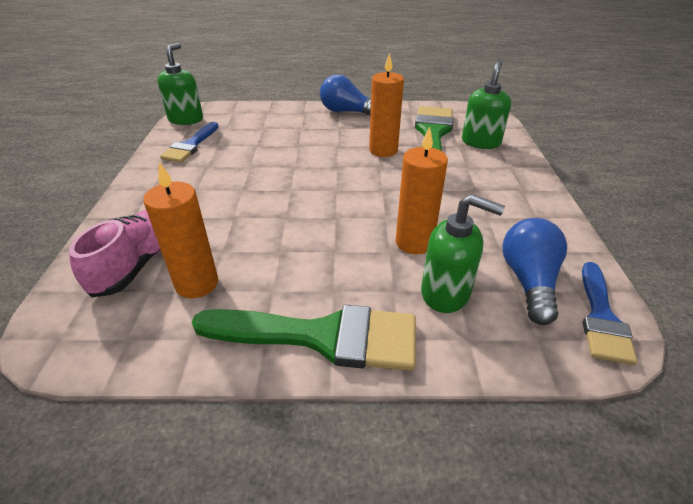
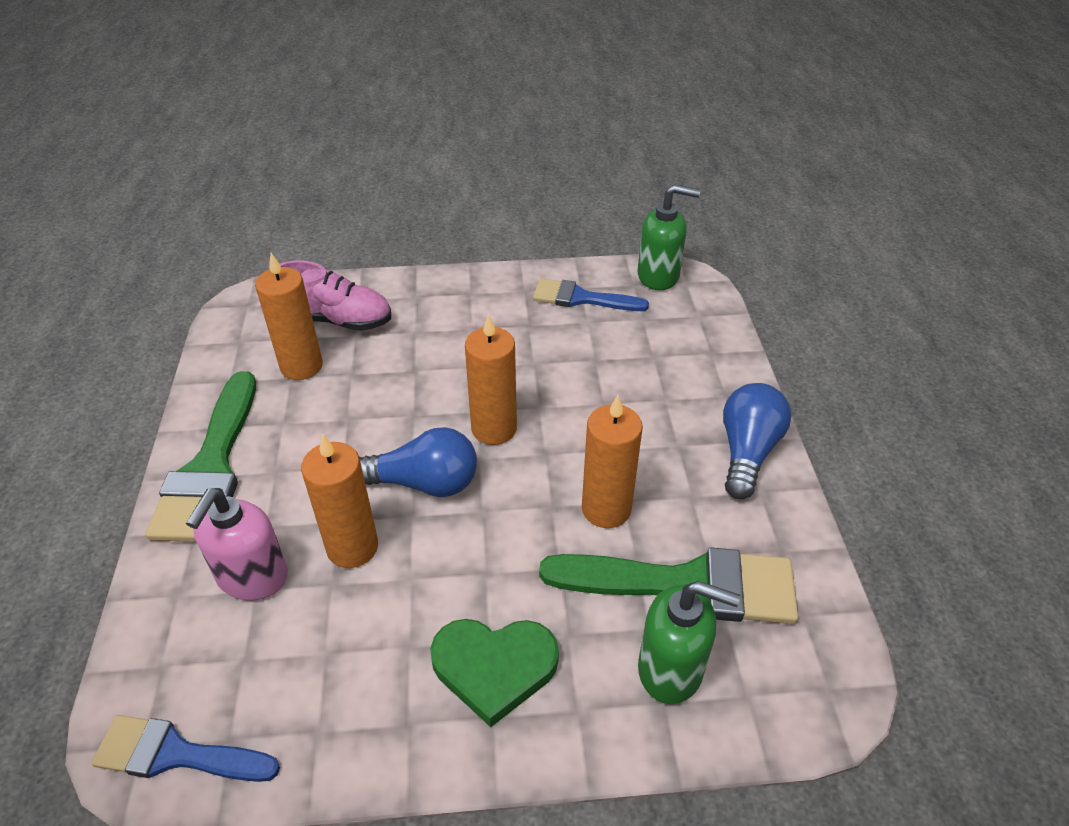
camera: 85 degrees right, 5 degrees up
green soap dispenser [421,194,505,313] -> pink soap dispenser [186,488,288,601]
blue light bulb [502,218,567,325] -> blue light bulb moved to [359,427,477,497]
none -> green heart [430,619,559,727]
none -> orange candle [465,314,517,445]

